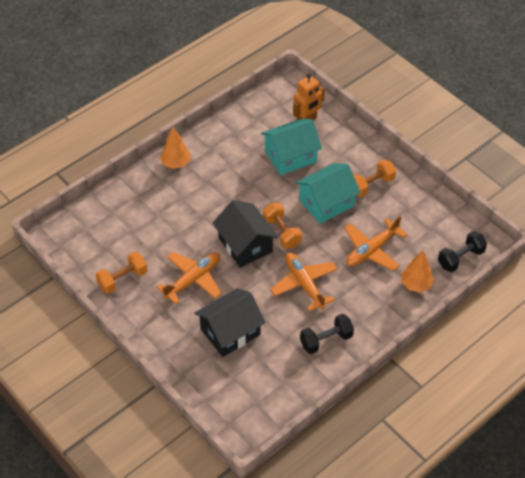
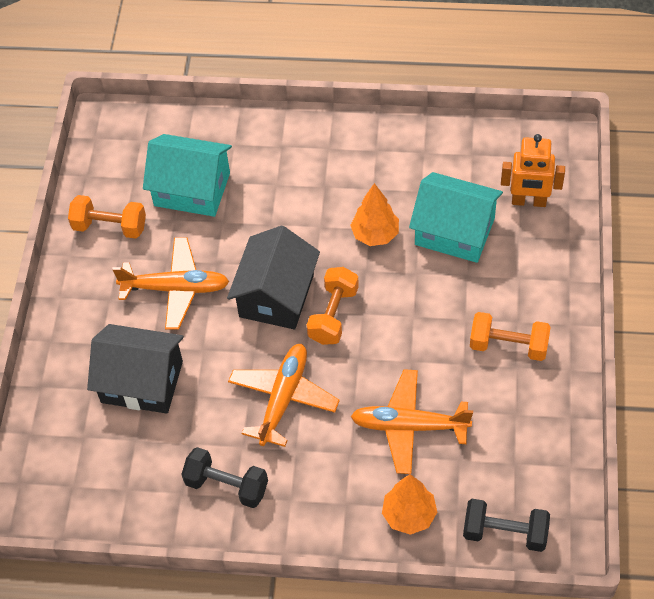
camera: 50 degrees right, 5 degrees up
orange tree [160,127,190,169] -> orange tree moved to [350,183,399,246]
turquoise house [295,163,361,224] -> turquoise house moved to [143,134,232,217]

